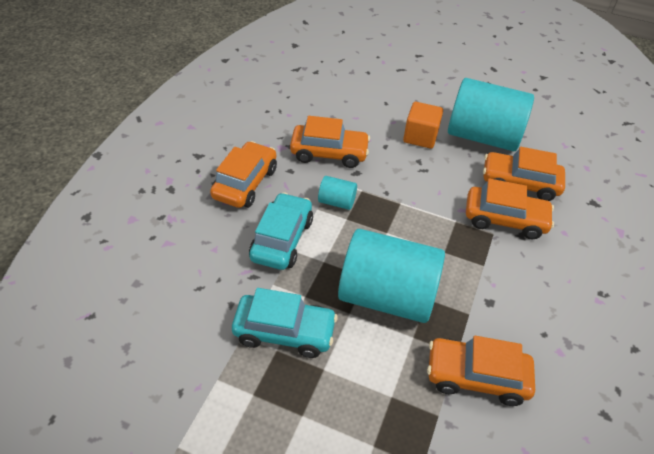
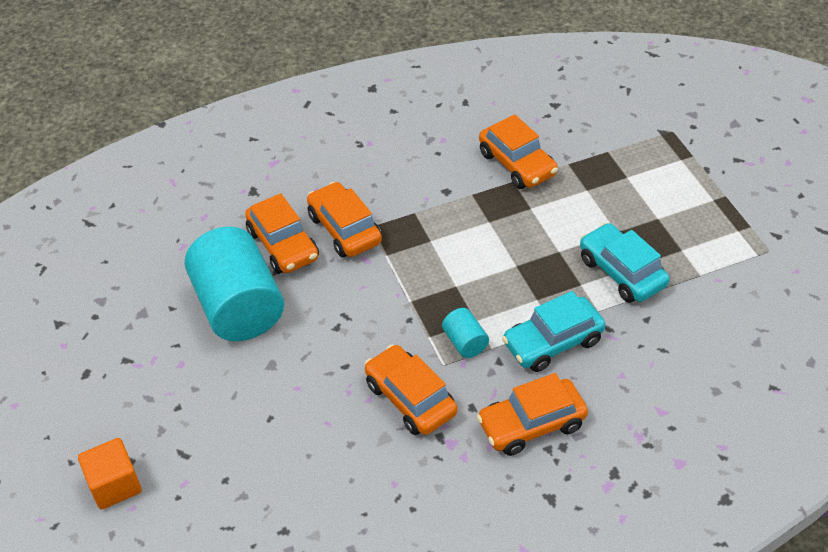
camera: 130 degrees left, 0 degrees up
turquoise cylinder [338,229,445,323] -> none
orange cube [403,102,443,149] -> orange cube moved to [78,438,142,510]

